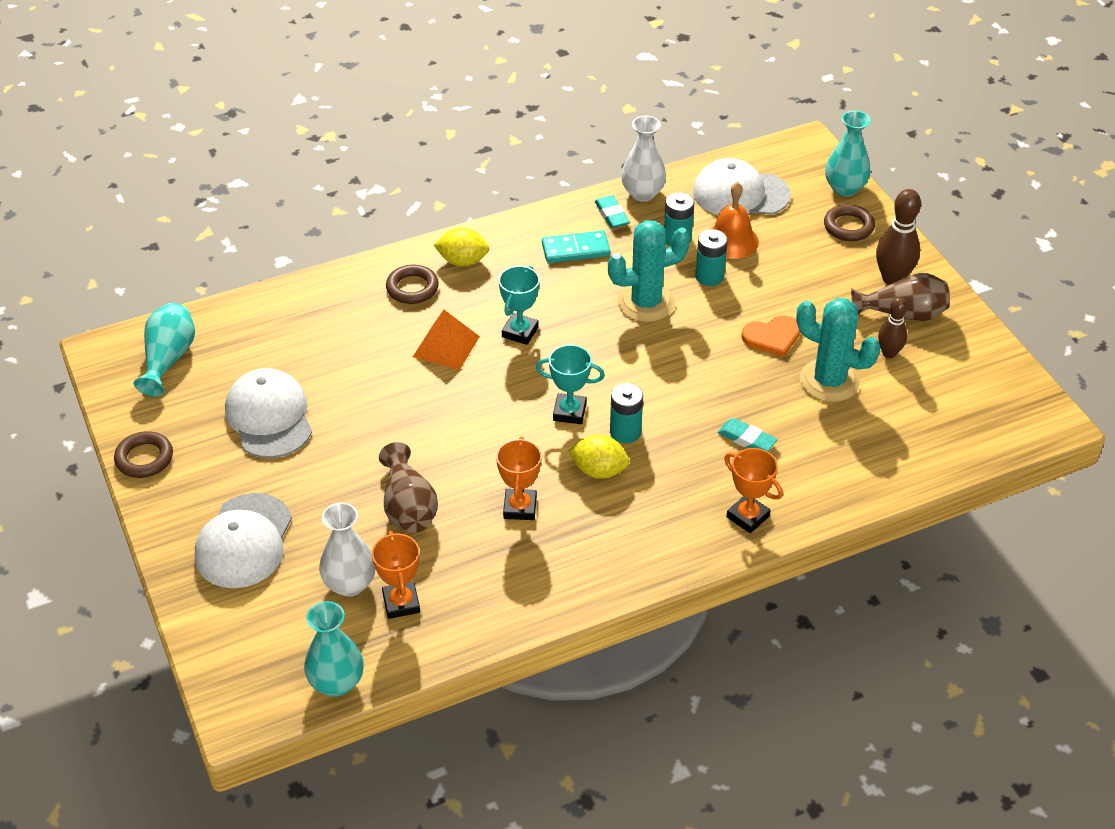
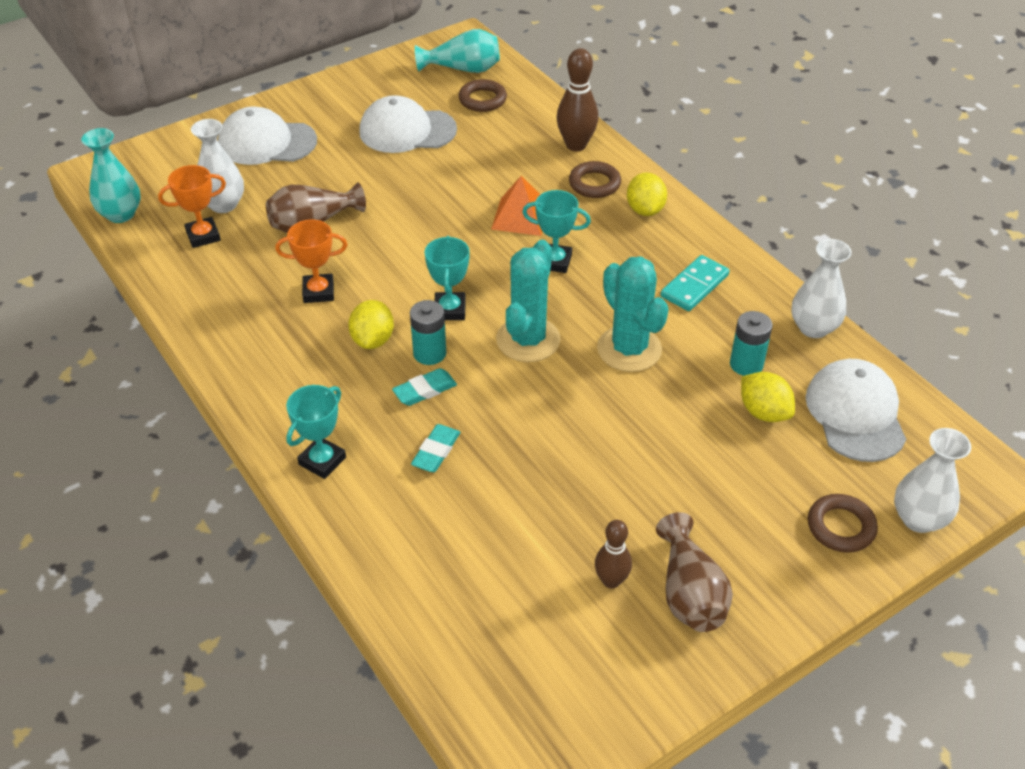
camera: 80 degrees right, 0 degrees up
brown ring [114,431,173,478] -> brown ring moved to [458,79,507,112]
white cap [225,368,312,458] -> white cap turned 150 degrees counterclockwise [359,95,457,153]
turquoise domino [542,230,610,263] -> turquoise domino turned 60 degrees clockwise [661,255,730,311]
turquoise eraser [595,195,630,228] -> turquoise eraser moved to [392,368,457,406]
turquoise battery [695,229,728,286] -> none
orange bell [711,182,759,259] -> yellow lemon [741,372,795,422]
orange trophy [724,448,783,533] -> turquoise trophy [286,385,346,479]
orange heart [741,316,800,357] -> none
turquoise cactus [796,298,880,402] -> turquoise cactus moved to [496,240,561,362]
turquoise vase [825,111,870,196] -> white vase [894,428,971,533]
brown bowling pin [876,189,921,285] -> brown bowling pin moved to [557,48,598,151]

